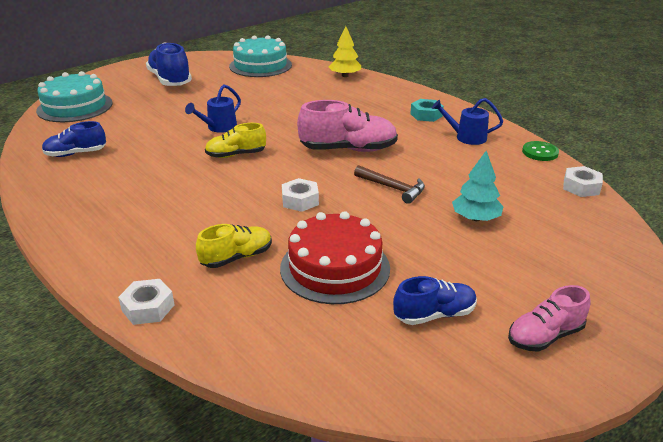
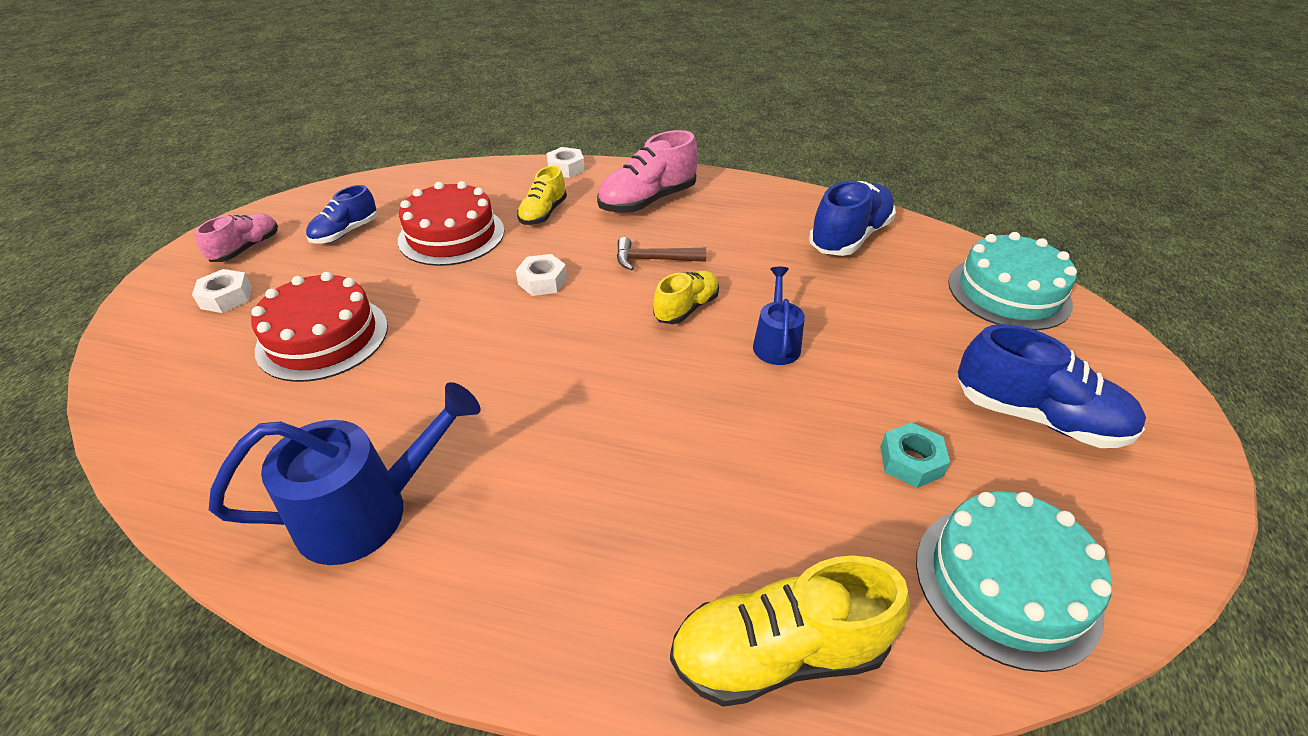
camera: 145 degrees right, 10 degrees up
blue shoe [42,121,106,157] -> blue shoe [809,181,896,256], size x1.63
pink shoe [297,100,398,152] -> pink shoe moved to [597,130,698,213]
yellow tree [329,26,361,77] -> yellow shoe [670,555,910,707]
brown hammer [354,165,425,204] -> brown hammer moved to [617,237,706,270]
turquoise nut [410,99,444,122] -> turquoise nut moved to [880,422,950,488]
blue watering can [432,98,503,145] -> blue watering can [209,382,481,565], size x1.73
turquoise tree [452,151,503,221] -> red cake [251,272,388,382]
green button [522,141,559,161] -> none
white nut [563,166,603,197] -> white nut moved to [192,269,252,313]

